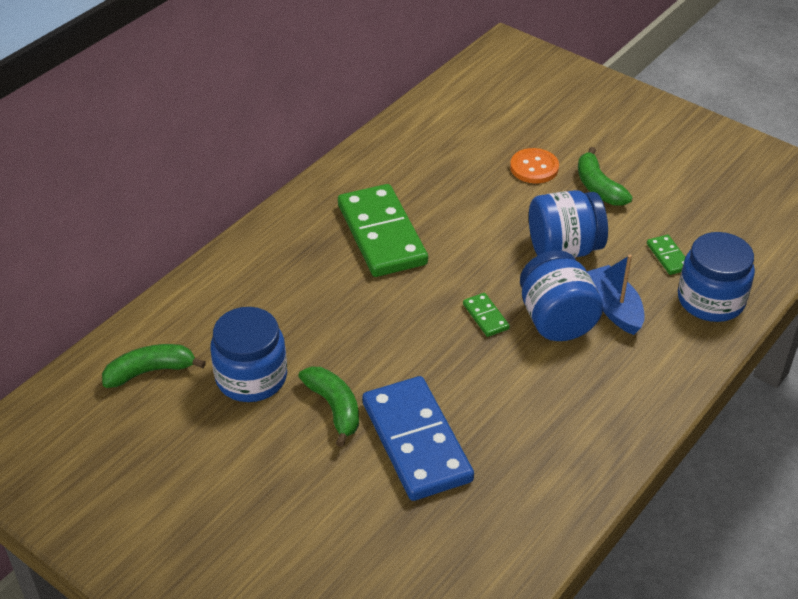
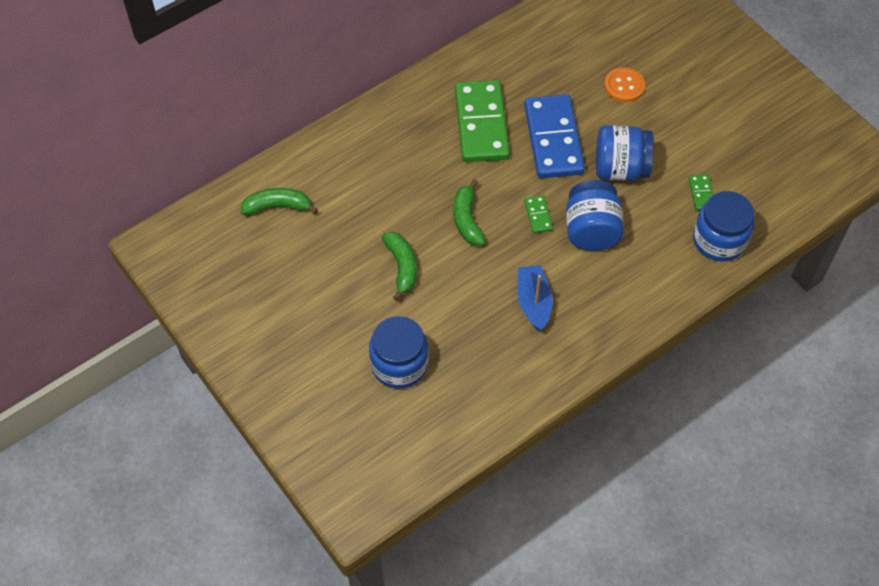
camera: 15 degrees right, 15 degrees up
blue jar [210,307,287,402] -> blue jar moved to [369,316,429,389]
blue domino [362,376,474,501] -> blue domino moved to [524,94,585,178]
green banana [578,147,633,206] -> green banana moved to [453,179,486,246]
blue boat [587,254,645,335] -> blue boat moved to [517,265,553,331]

